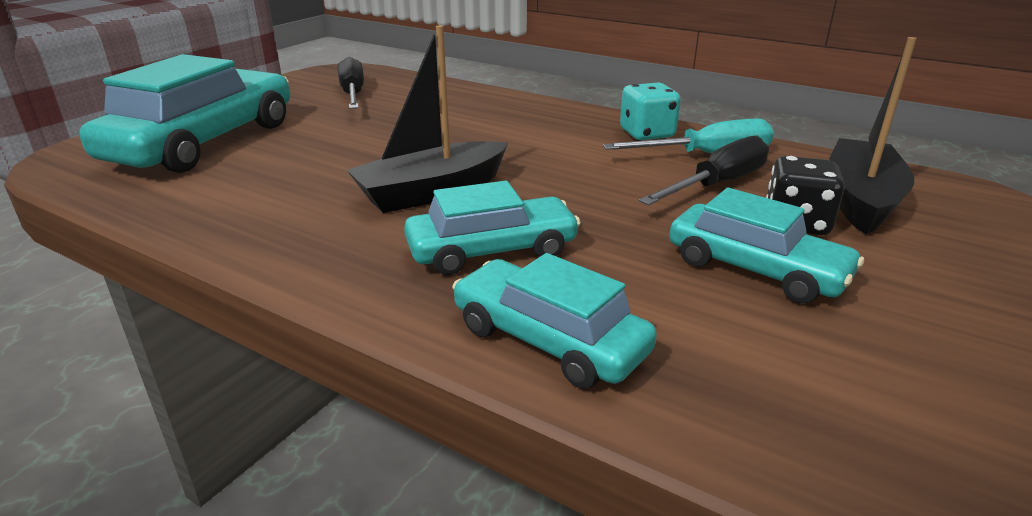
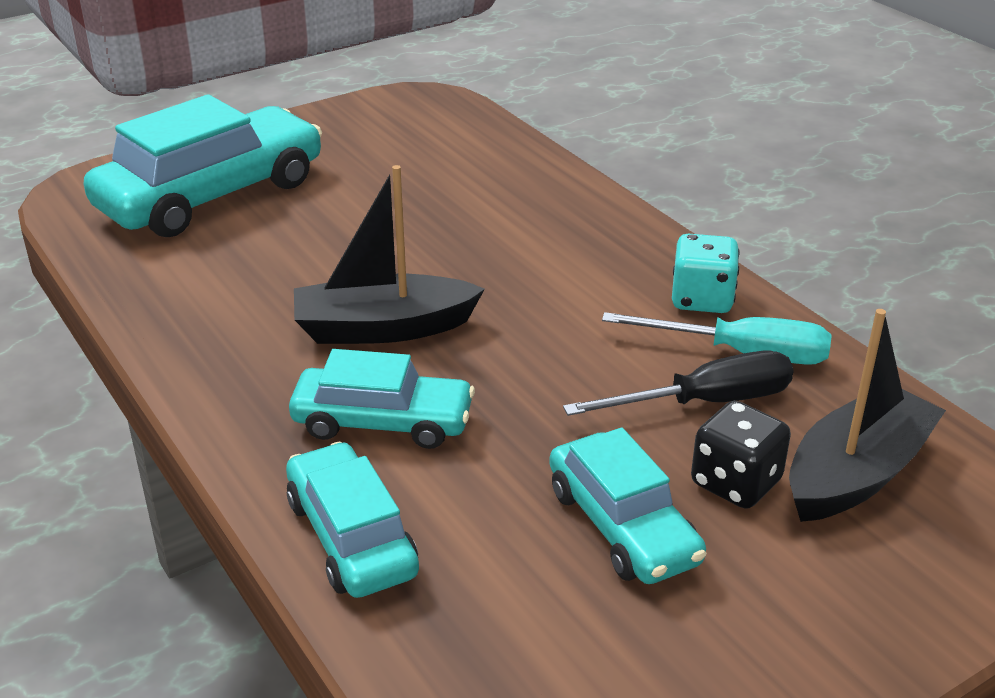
camera: 25 degrees right, 5 degrees up
black screwdriver [338,57,364,109] -> none

